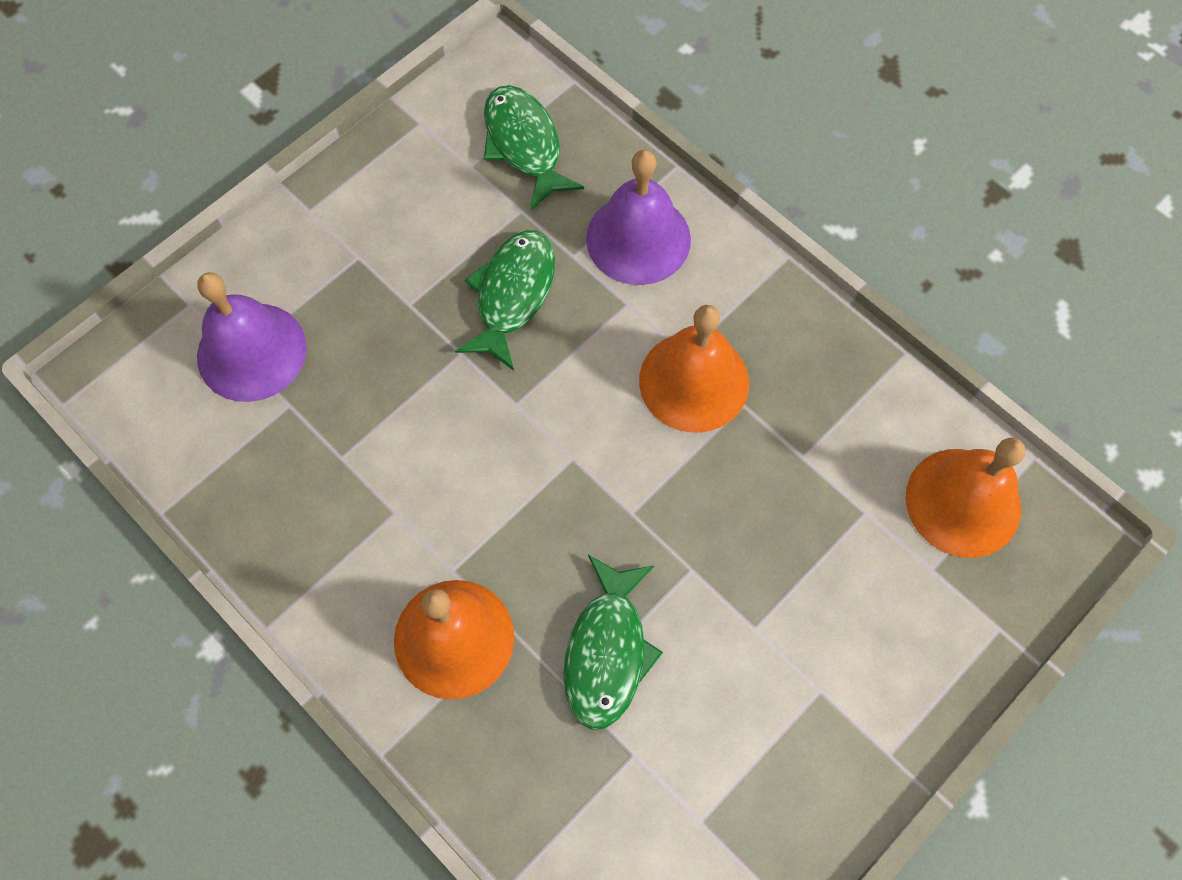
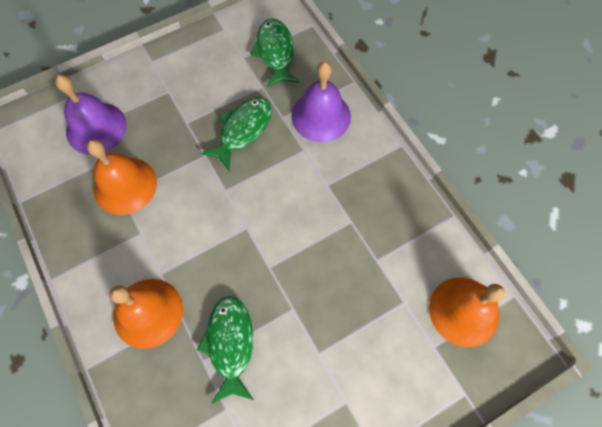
camera: 15 degrees right, 0 degrees up
green fish [563,555,663,730] -> green fish turned 150 degrees clockwise [197,296,254,404]
orange bell [639,305,749,433] -> orange bell moved to [87,139,157,215]

